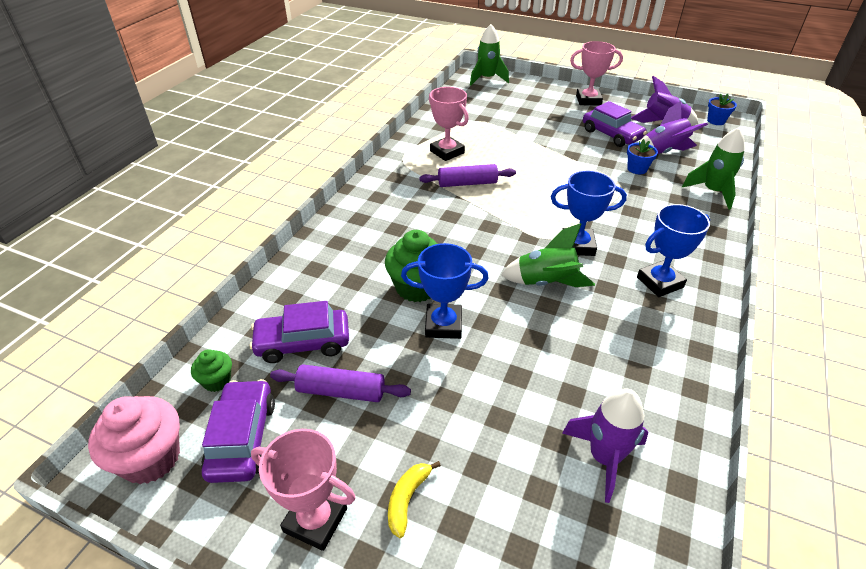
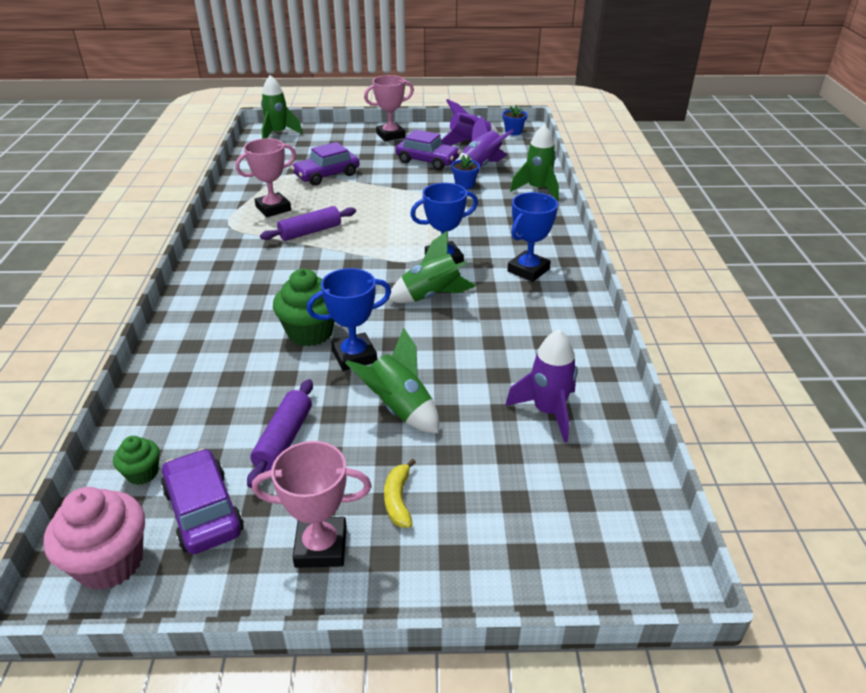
camera: 25 degrees left, 5 degrees down
purple car [250,301,349,363] -> purple car moved to [291,142,359,186]
purple rolling pin [270,364,411,402] -> purple rolling pin turned 60 degrees counterclockwise [247,379,313,488]
pink trophy [429,87,469,161] -> pink trophy turned 60 degrees counterclockwise [235,138,296,217]
none -> green rocket [345,328,439,433]

